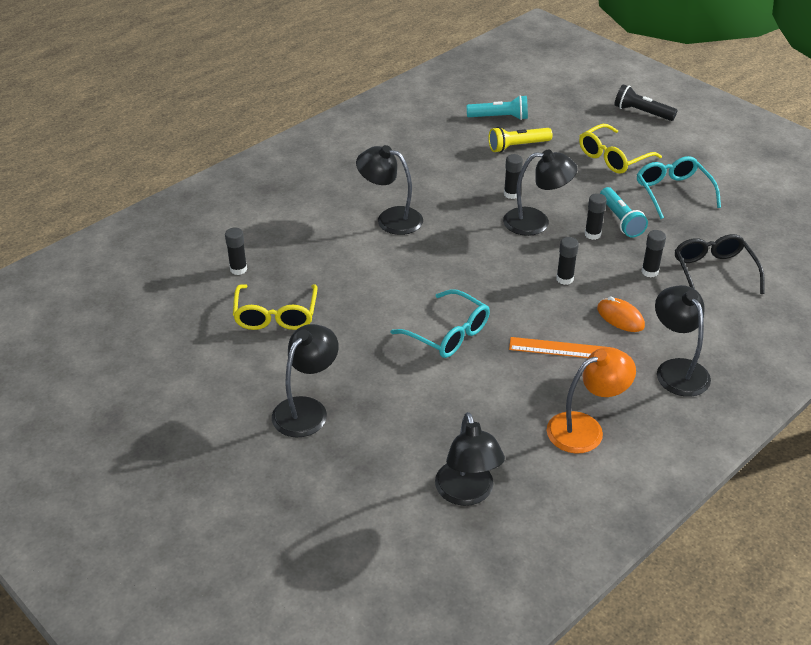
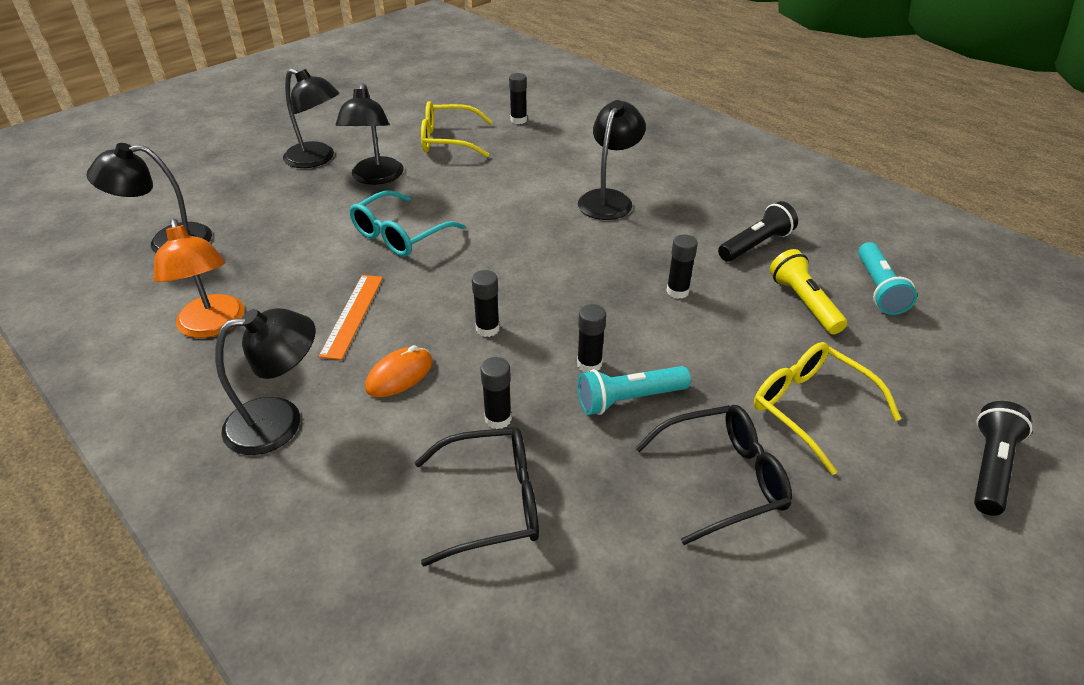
camera: 90 degrees right, 0 degrees up
black lamp [503,150,577,236] -> black lamp moved to [336,83,404,185]
turquoise glasses [637,156,721,219] -> black glasses [635,405,792,545]
none -> black flashlight [718,201,798,261]

